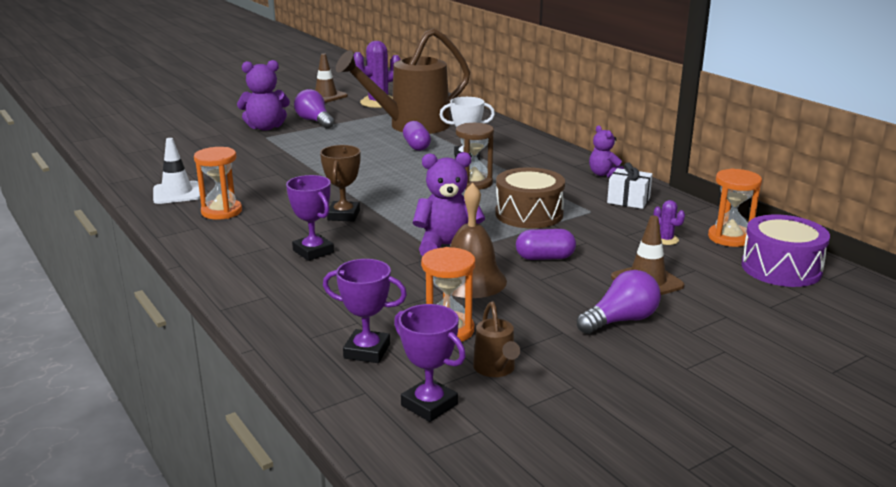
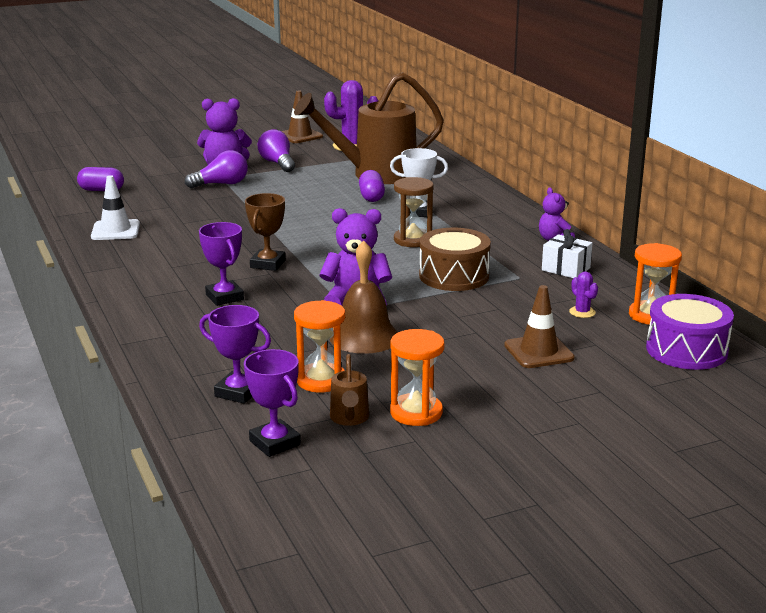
camera: 10 degrees right, 0 degrees up
orange hourglass [194,147,242,220] -> orange hourglass moved to [390,329,444,426]
purple capsule [516,229,576,260] -> purple capsule moved to [77,167,124,191]
purple light bulb [577,270,661,334] -> purple light bulb moved to [185,150,248,188]

